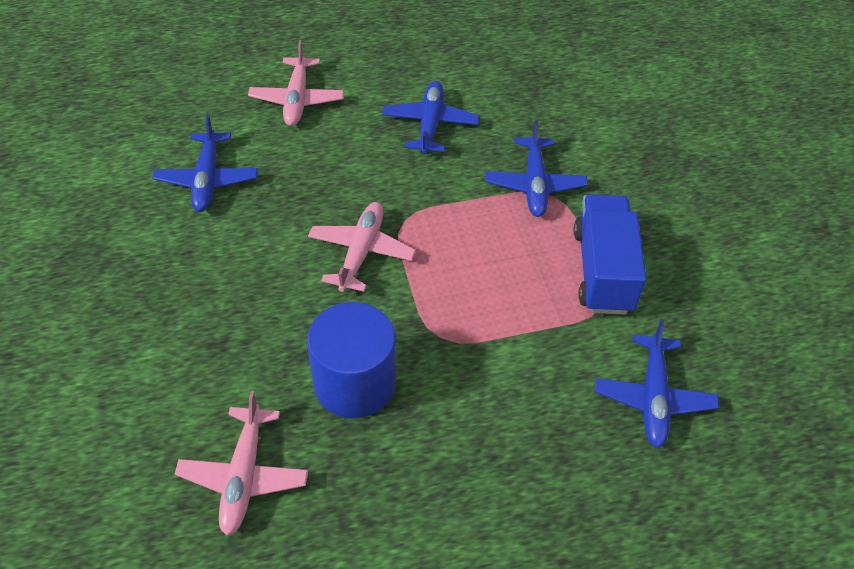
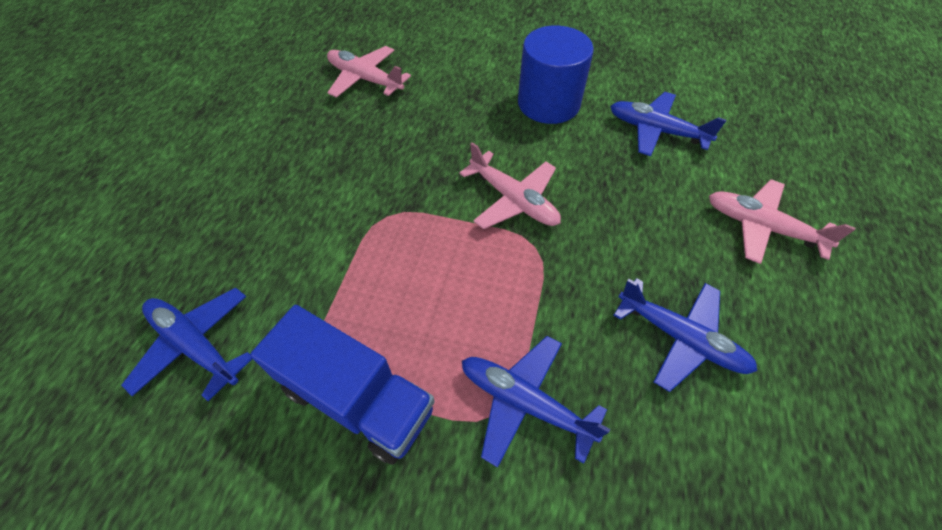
camera: 120 degrees right, 5 degrees up
blue cylinder [307,302,396,418] -> blue cylinder moved to [518,26,594,124]

